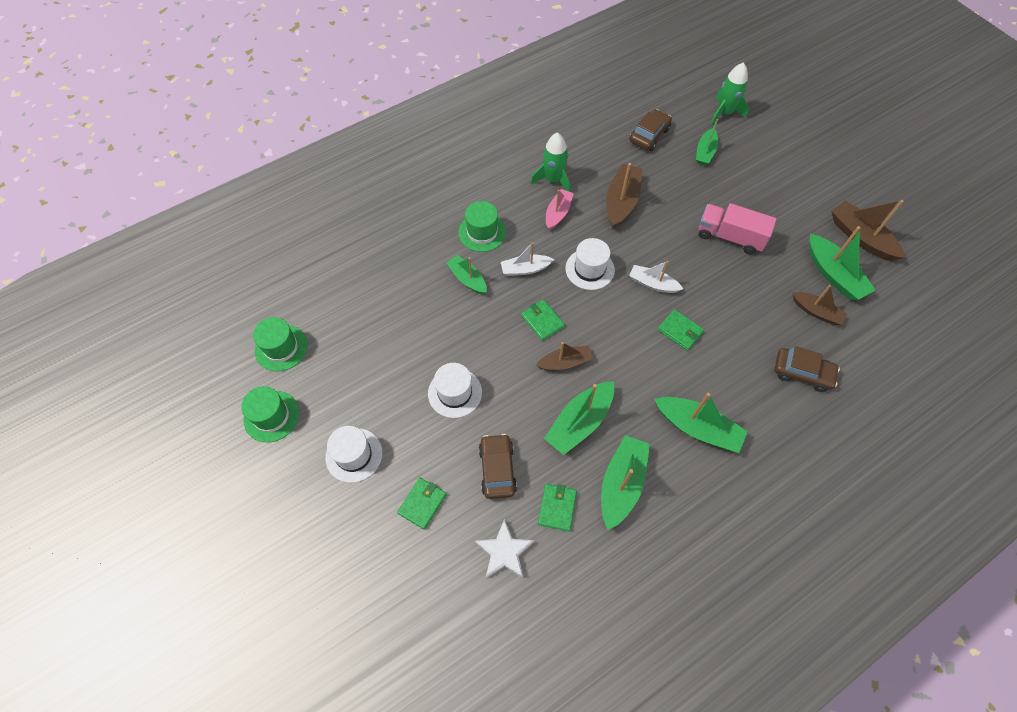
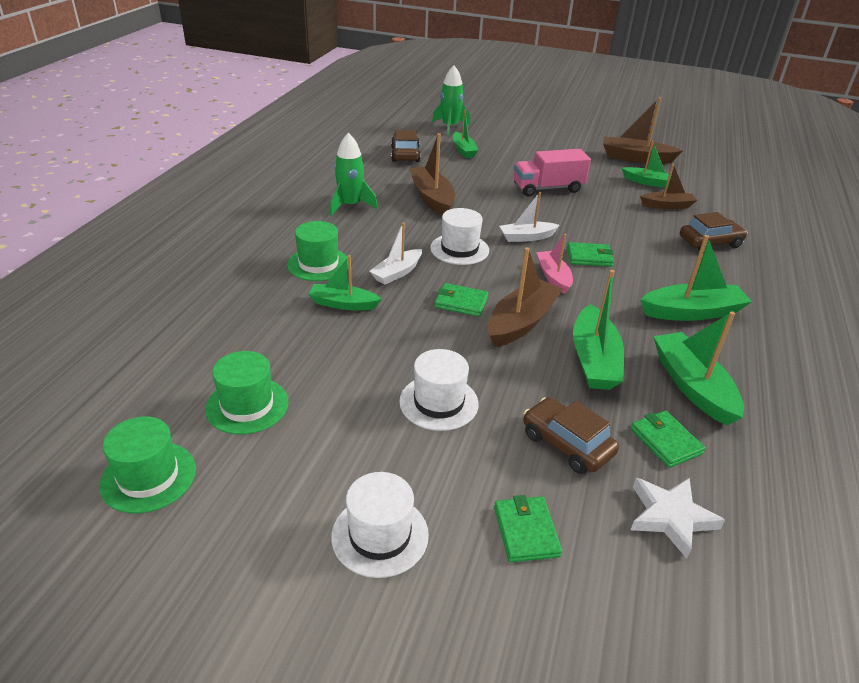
camera: 40 degrees left, 25 degrees down
green hat [241,386,299,443] -> green hat moved to [205,351,289,435]
brown boat [536,342,593,370] -> brown boat [488,247,563,347], size x1.56
pink boat [546,189,574,230] -> pink boat moved to [536,234,573,294]
green boat [809,226,876,300] -> green boat [622,141,671,188], size x0.64

